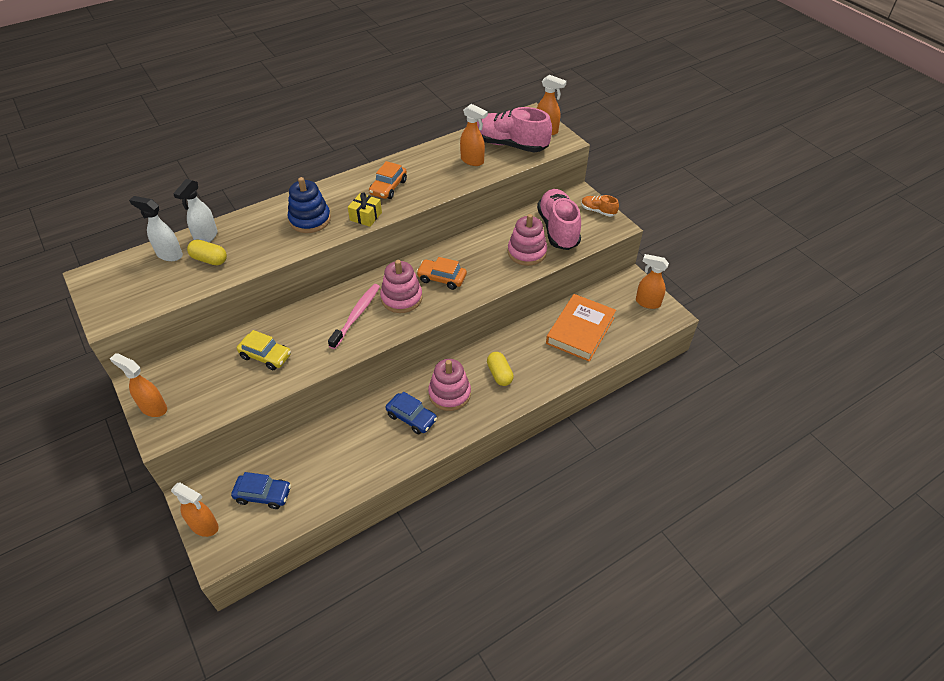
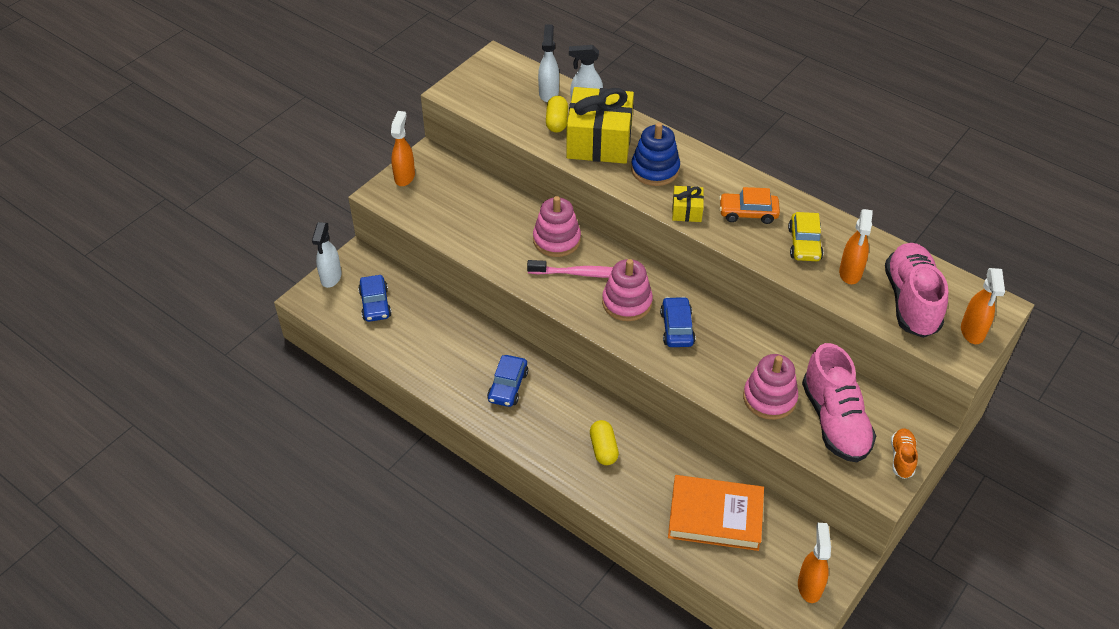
camera: 70 degrees right, 0 degrees up
orange spray bottle [171,483,219,537] -> white spray bottle [312,222,342,288]
yellow car [237,330,291,370] -> yellow car moved to [788,212,823,261]
orange car [416,257,467,290] -> blue car [660,297,695,347]
pink stacking toy [428,359,471,411] -> pink stacking toy moved to [533,196,581,257]
yellow capsule [487,352,514,386] -> yellow capsule turned 60 degrees counterclockwise [590,420,619,465]
pink shoe [537,189,581,250] -> pink shoe turned 105 degrees clockwise [802,343,876,462]
none -> yellow gift [566,87,634,164]

